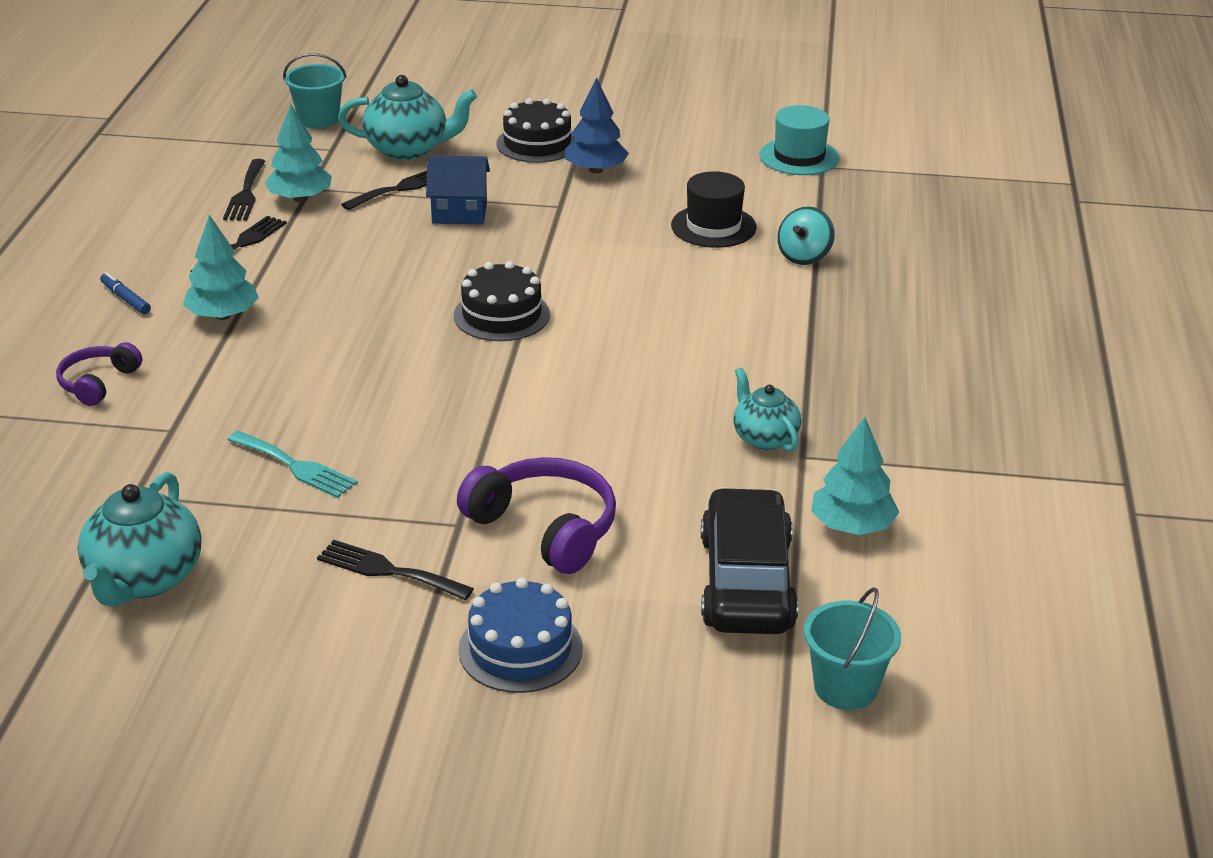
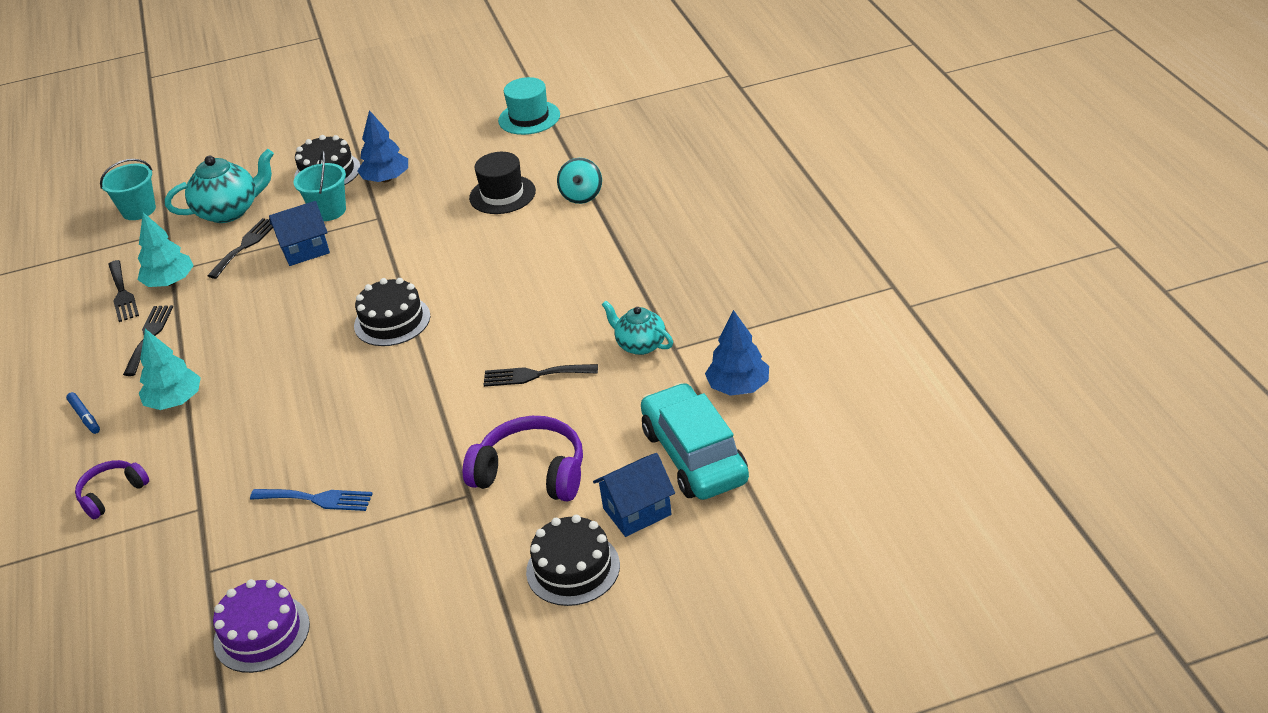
camera: 20 degrees left, 5 degrees up
purple headphones [56,342,142,406] -> purple headphones turned 45 degrees clockwise [75,460,149,519]
turquoise teapot [78,472,201,606] -> purple cake [213,579,310,673]
blue marker [100,272,151,314] -> blue marker turned 150 degrees counterclockwise [66,392,100,434]
turquoise fork [227,431,358,498] -> blue fork [250,489,373,511]
black fork [317,540,474,600] -> black fork moved to [484,364,598,387]
blue cake [458,578,583,693] -> black cake [526,515,620,606]
black car [701,487,798,634] -> turquoise car [641,383,749,500]
turquoise bucket [804,587,901,710] -> turquoise bucket moved to [293,150,346,221]
turquoise tree [811,417,900,535] -> blue tree [705,310,769,396]
none -> blue house [593,453,675,537]

